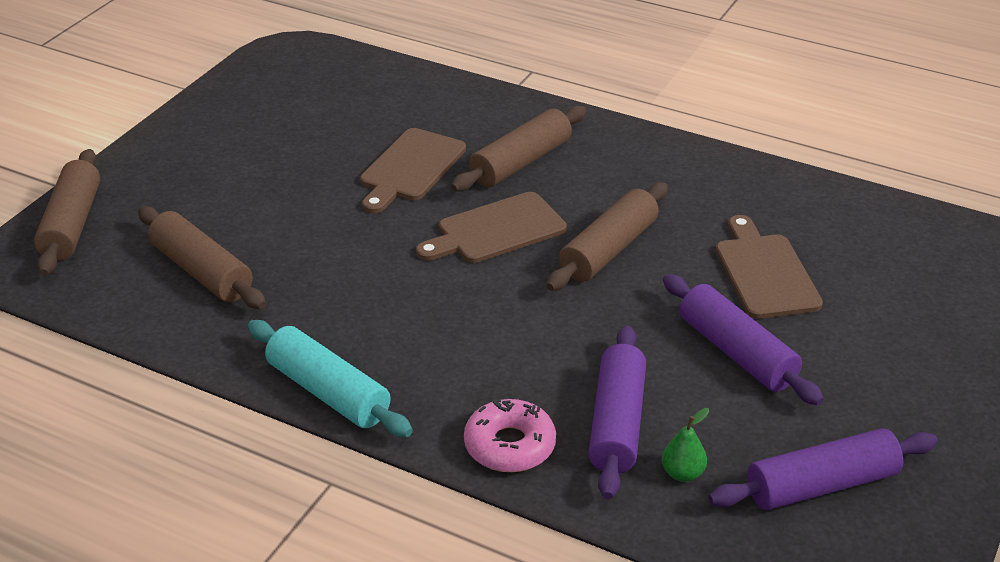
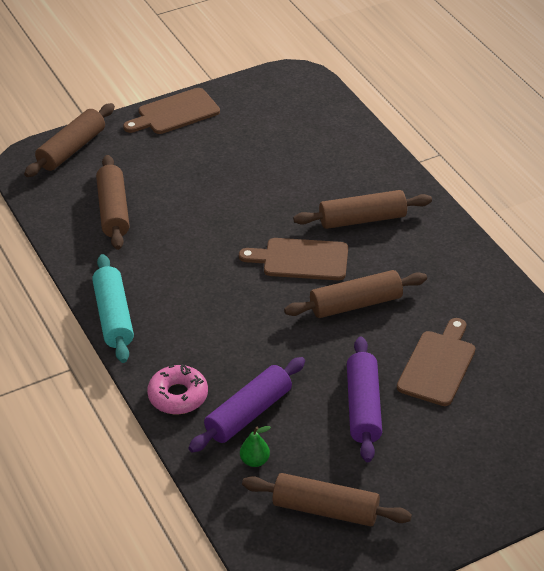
camera: 35 degrees right, 5 degrees up
brown cutting board [360,128,466,213] -> brown cutting board moved to [123,88,220,134]
purple rolling pin [708,428,938,510] -> brown rolling pin [242,473,412,526]

